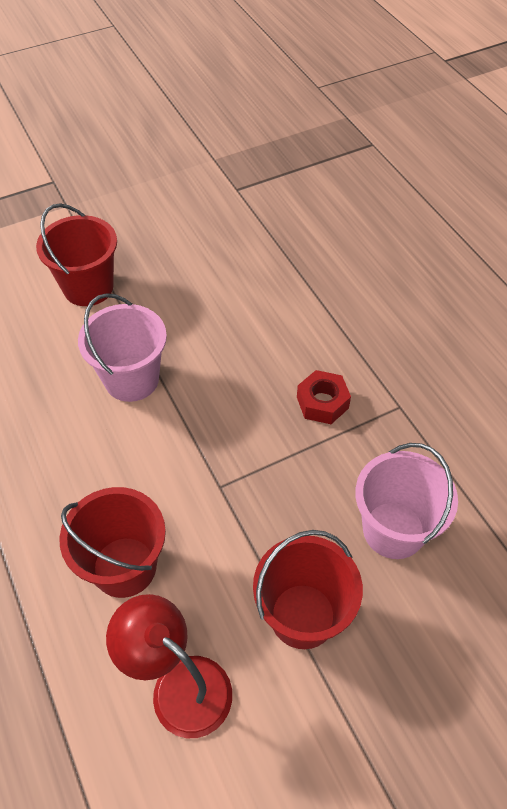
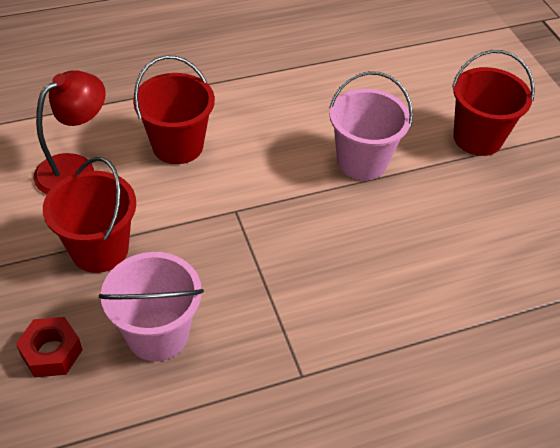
camera: 95 degrees right, 5 degrees down
red nut [297,370,351,424] -> red nut moved to [16,317,82,378]

